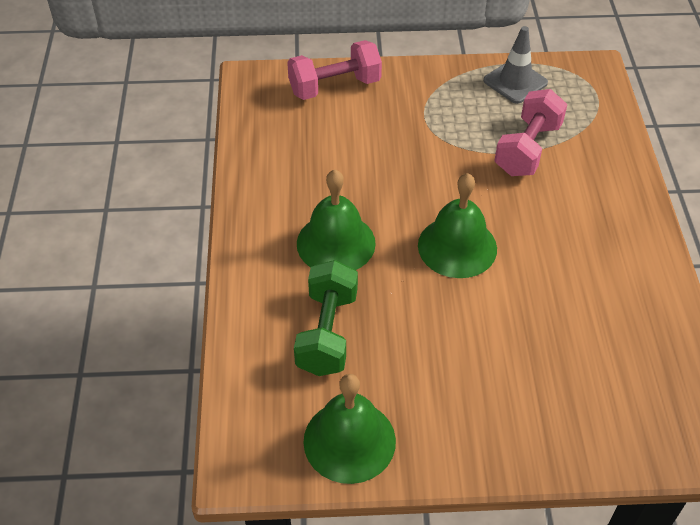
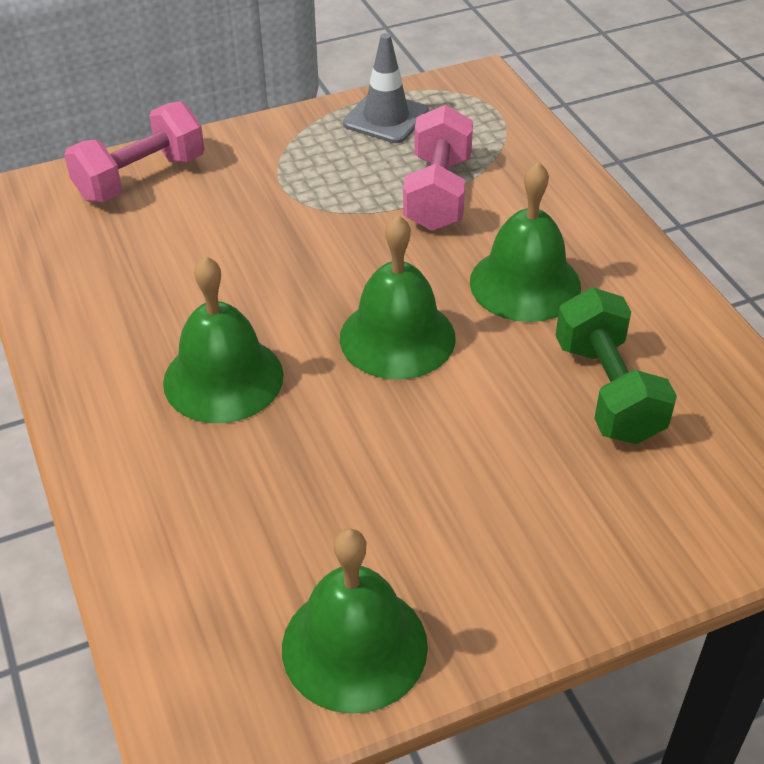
camera: 20 degrees left, 5 degrees down
green dumbbell [294,260,358,376] -> green dumbbell moved to [555,288,677,444]
none -> green bell [470,162,581,322]

